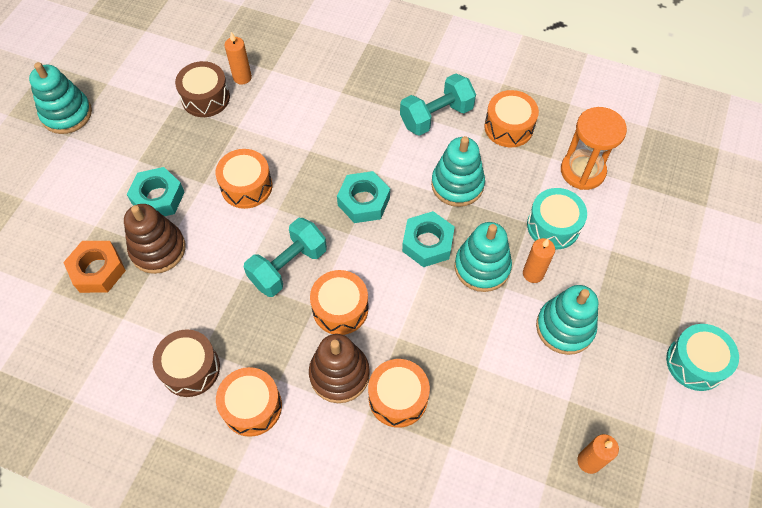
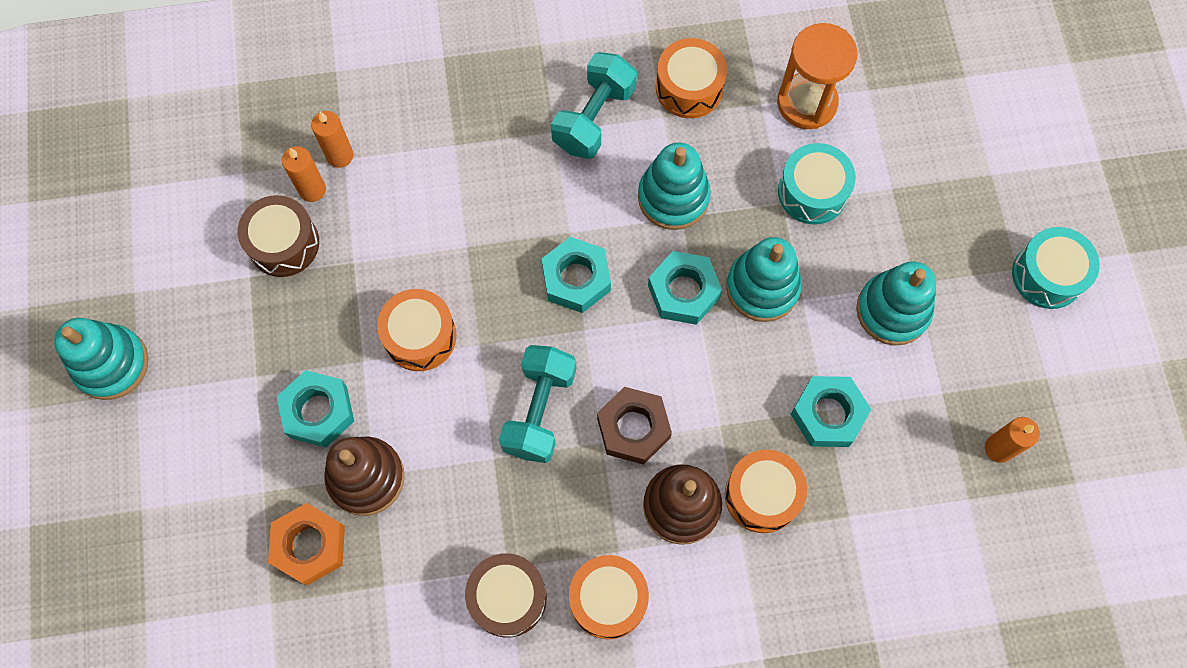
camera: 30 degrees left, 10 degrees up
orange drum [310,270,368,335] -> brown nut [597,387,672,465]
orange candle [523,238,555,283] -> orange candle moved to [311,111,353,168]
none -> turquoise nut [791,376,871,447]

